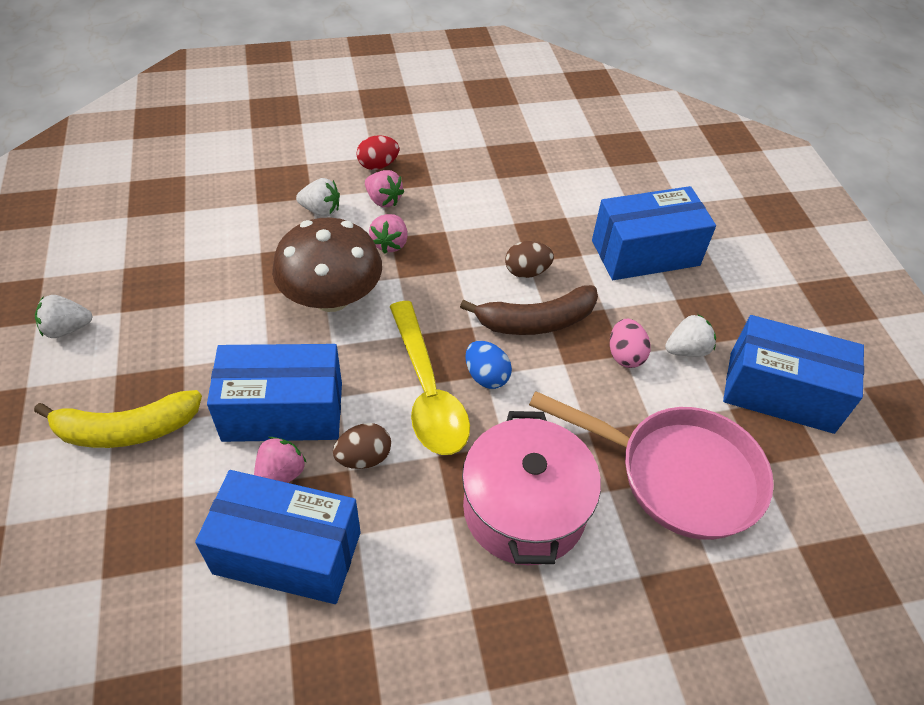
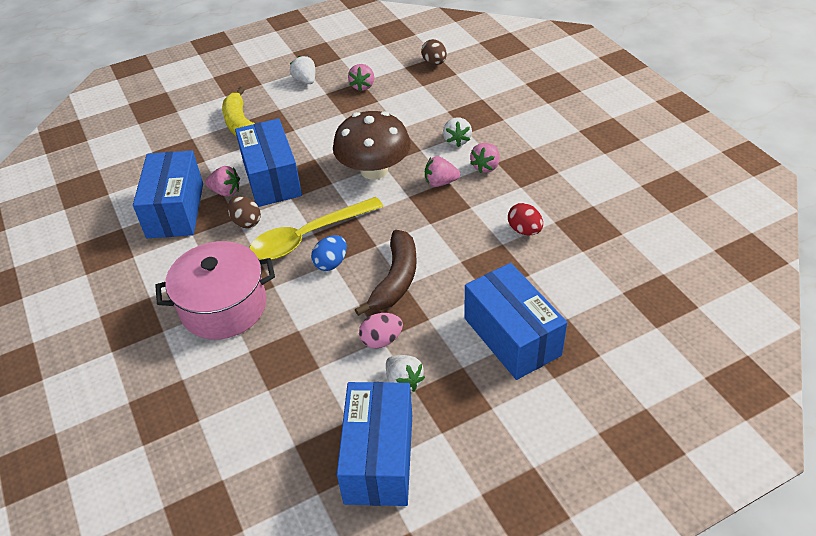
camera: 80 degrees right, 5 degrees down
red egg [356,135,400,170] -> red egg moved to [508,203,543,235]
brown banana [460,285,598,335] -> brown banana turned 135 degrees counterclockwise [355,230,417,316]
brown egg [505,241,554,278] -> brown egg moved to [421,39,447,65]
pink pan [529,391,774,540] -> none
none -> pink strawberry [348,64,374,92]

